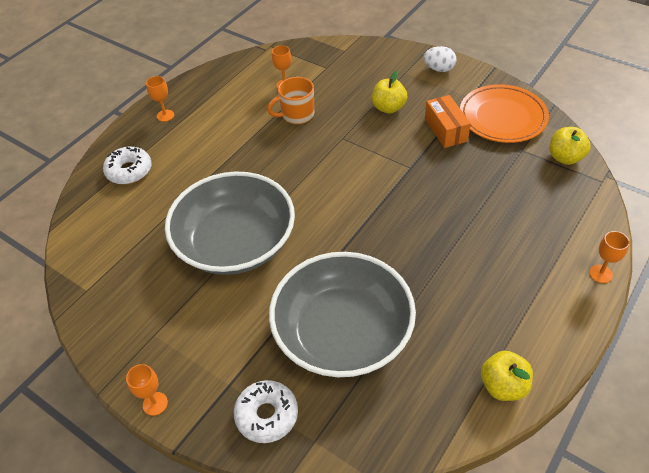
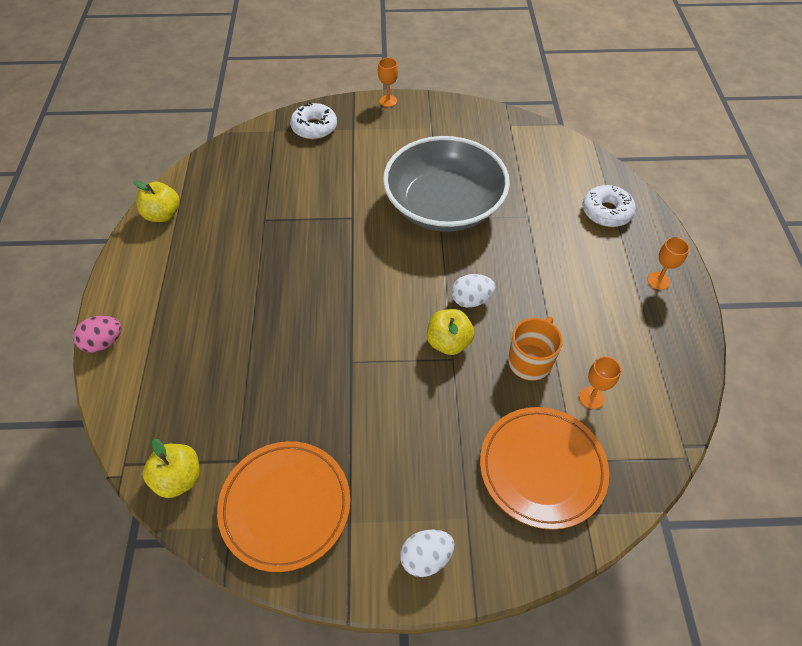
camera: 140 degrees right, 5 degrees up
grey bowl [269,252,416,377] -> none
yellow apple [372,71,407,114] -> yellow apple moved to [427,309,474,355]
orange box [425,95,471,148] -> none
orange goblet [589,231,630,283] -> pink egg [73,316,122,352]
none -> white egg [452,274,496,308]
none -> orange plate [480,407,609,530]

